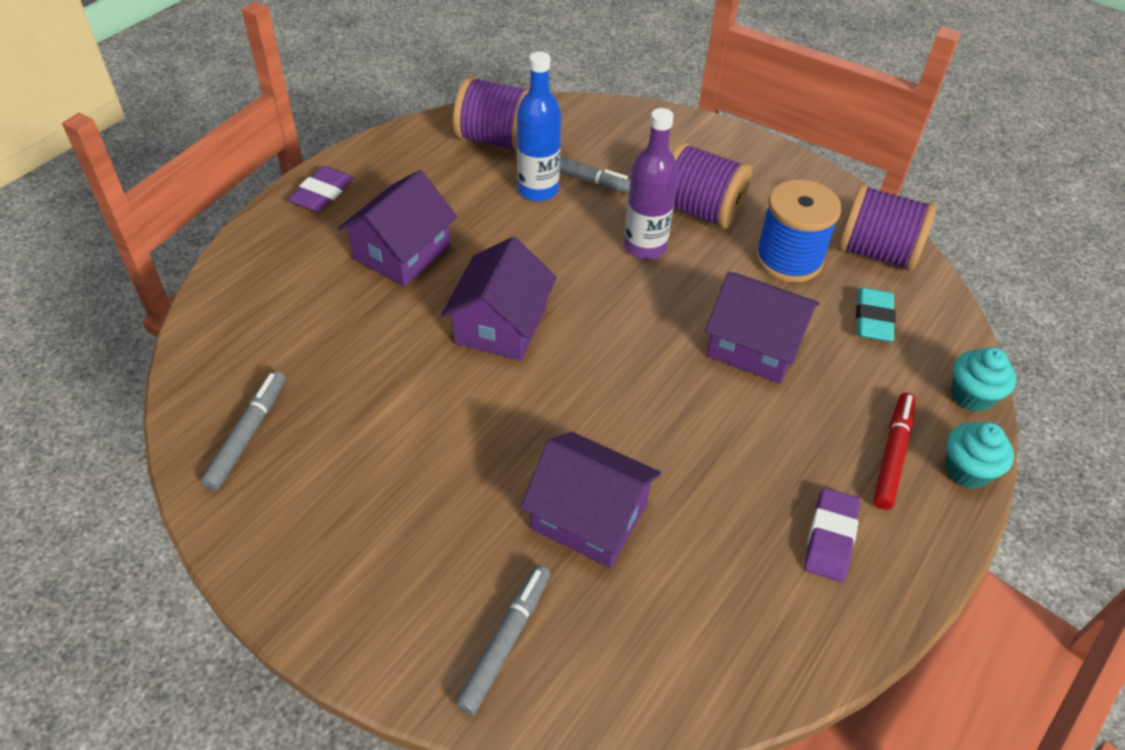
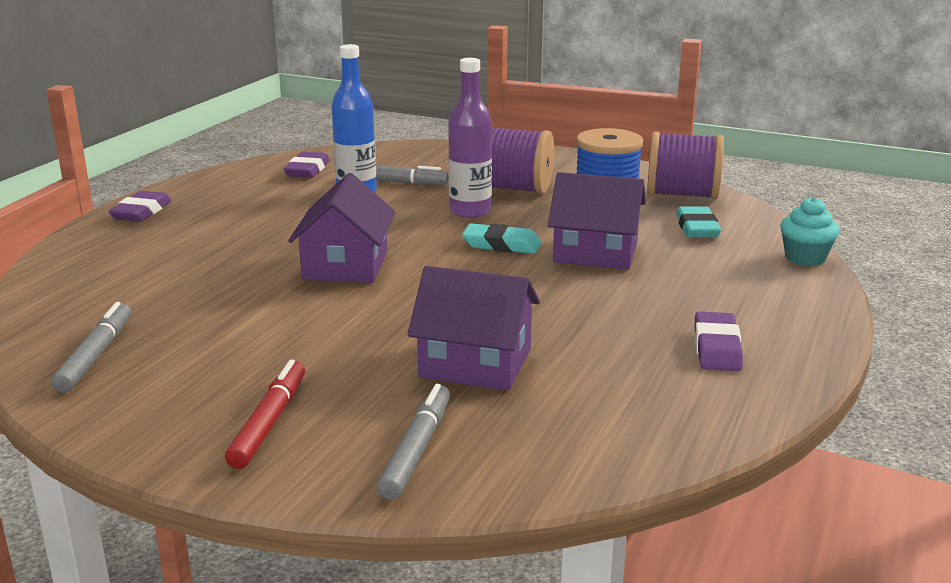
camera: 10 degrees left, 25 degrees down
purple house [338,170,457,287] -> none
purple spool [453,76,529,152] -> purple eraser [284,152,330,178]
red marker [873,393,916,510] -> red marker moved to [225,360,305,469]
turquoise cupcake [945,422,1014,489] -> none
none -> turquoise eraser [462,223,541,254]

